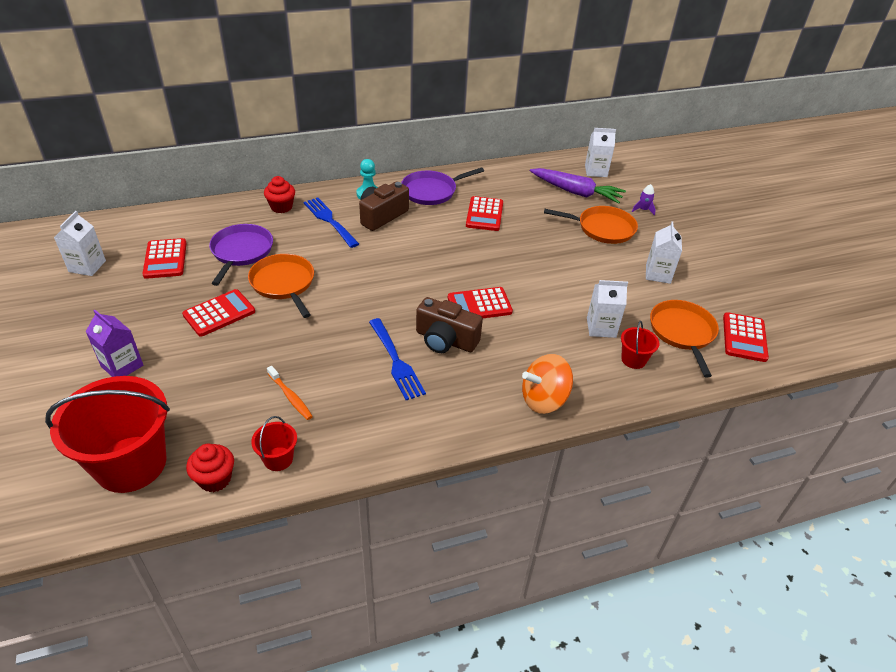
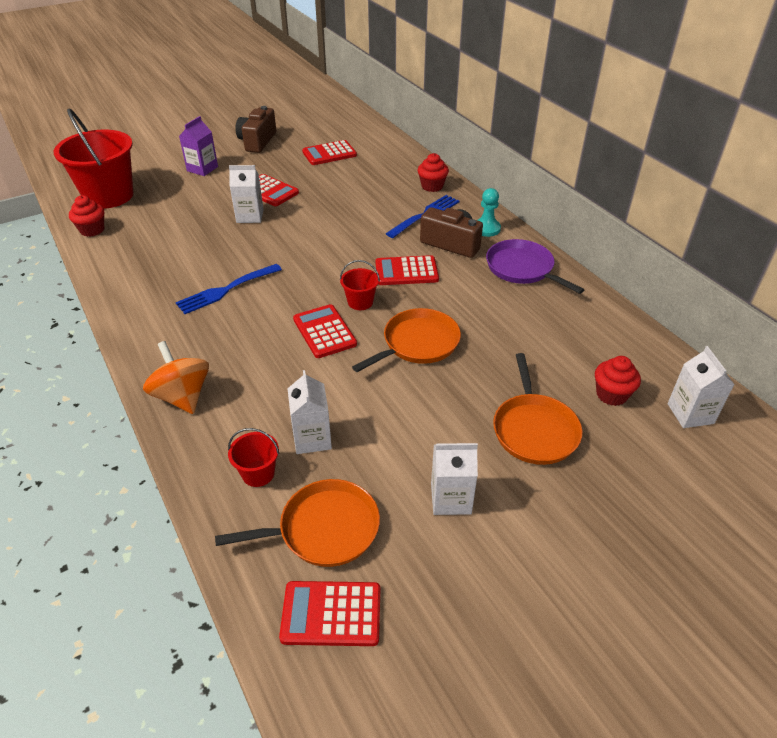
camera: 80 degrees right, 0 degrees up
white carton [54,211,106,276] -> white carton moved to [229,165,264,223]
purple pan [209,224,273,286] -> none
orange pan [248,254,314,318] -> orange pan moved to [352,308,461,372]
red bucket [251,416,297,471] -> red bucket moved to [340,260,380,310]
orange toothbrush [267,366,313,420] -> none
brown camera [416,297,483,353] -> brown camera moved to [235,106,276,153]
red calculator [466,196,503,231] -> red calculator moved to [375,255,439,285]
purple carrot [530,168,626,204] -> red cupcake [595,356,641,406]
purple rocket [632,184,656,216] -> none

